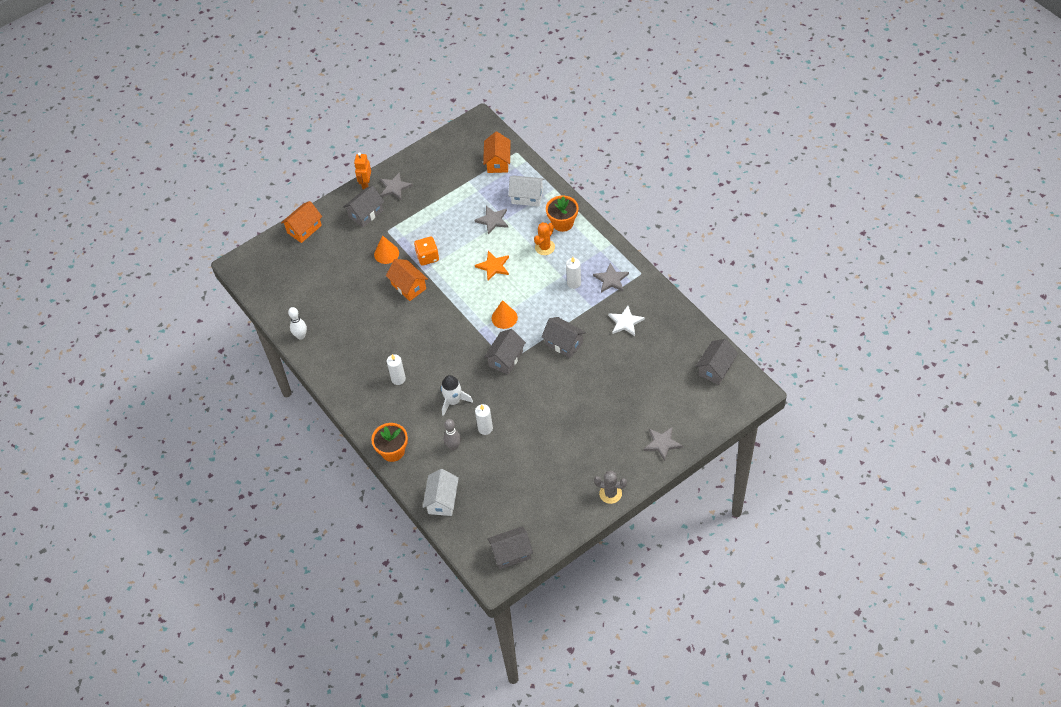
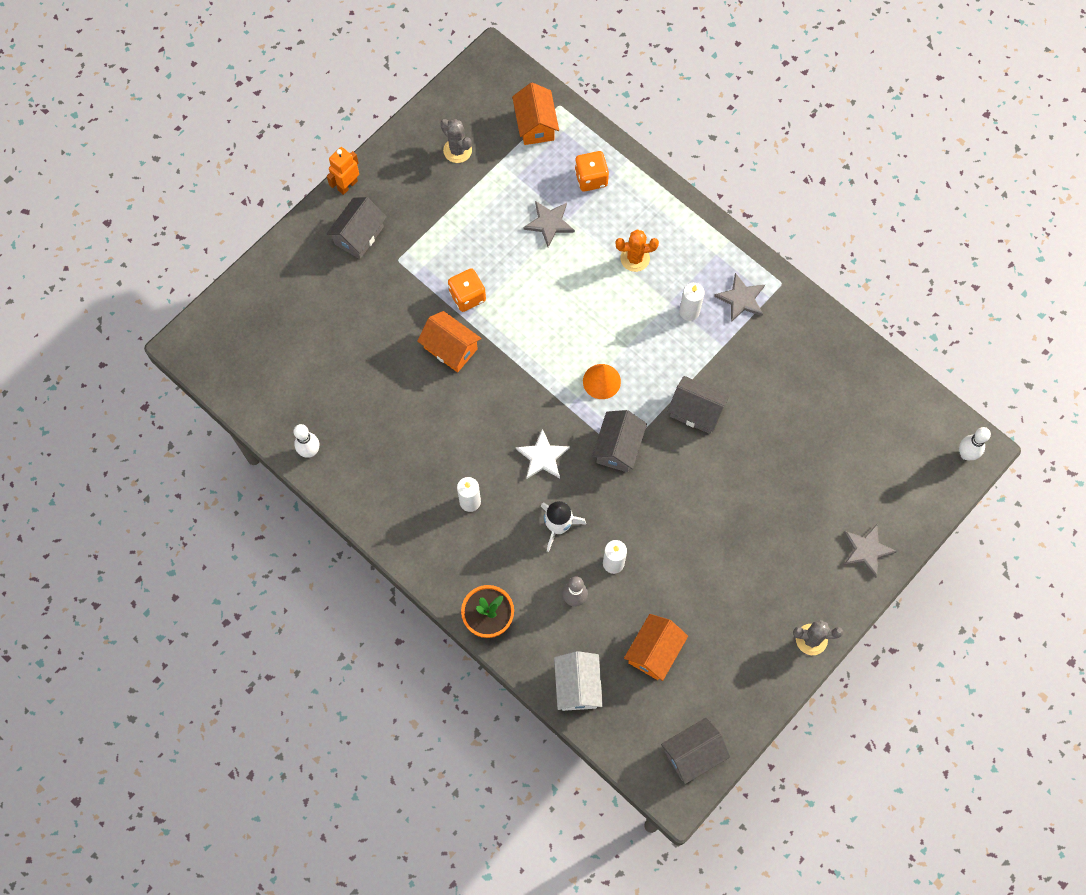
camera: 15 degrees left, 15 degrees up
orange house [281,201,322,243] -> orange house moved to [624,614,688,681]
orange robot [354,152,371,189] -> orange robot turned 45 degrees clockwise [327,147,359,195]
orange cone [374,235,399,264] -> none
grey star [380,172,413,200] -> none
orange star [475,251,509,281] -> none
white house [508,176,544,206] -> orange dice [575,151,609,191]
orange cactus [534,222,555,255] -> orange cactus turned 60 degrees clockwise [615,230,659,272]
orange flower pot [546,195,578,232] -> none
white star [608,306,645,336] -> white star moved to [516,429,570,479]
grey house [696,339,738,385] -> none
none -> grey cactus [440,119,472,163]
none -> white bowling pin [959,427,991,460]

